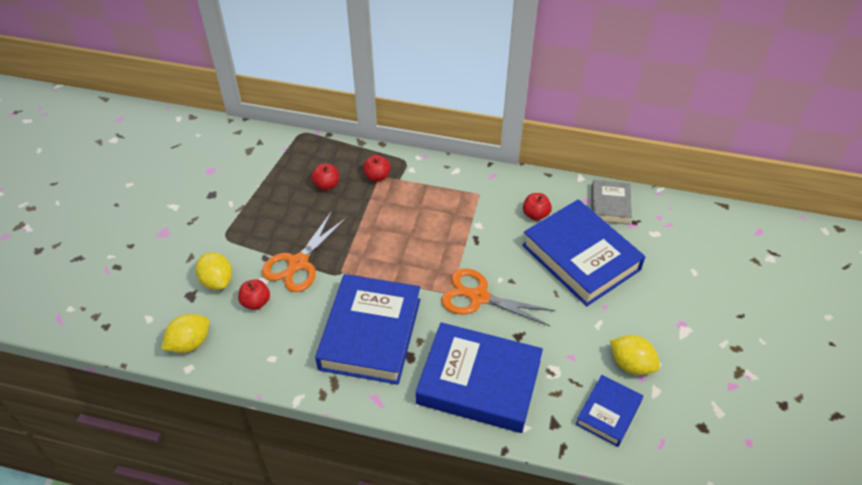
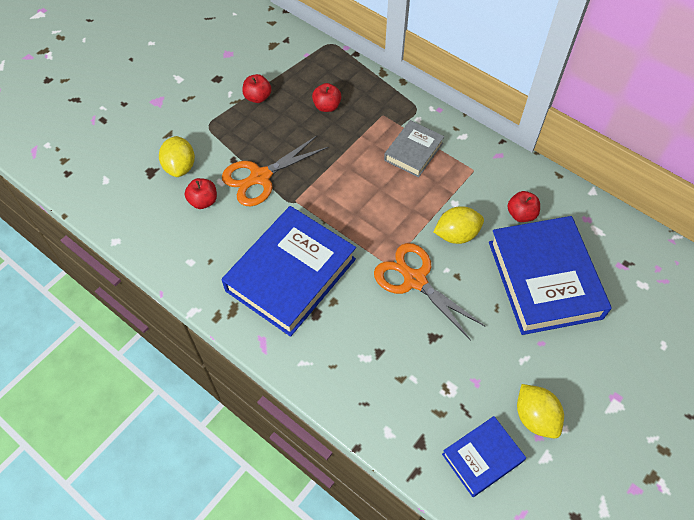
camera: 25 degrees right, 10 degrees up
yellow lemon [161,314,210,353] -> yellow lemon moved to [433,206,484,244]
red apple [363,155,390,181] -> red apple moved to [242,74,271,103]
blue book [416,322,543,433] -> none
grey book [592,180,632,225] -> grey book moved to [384,120,444,178]

